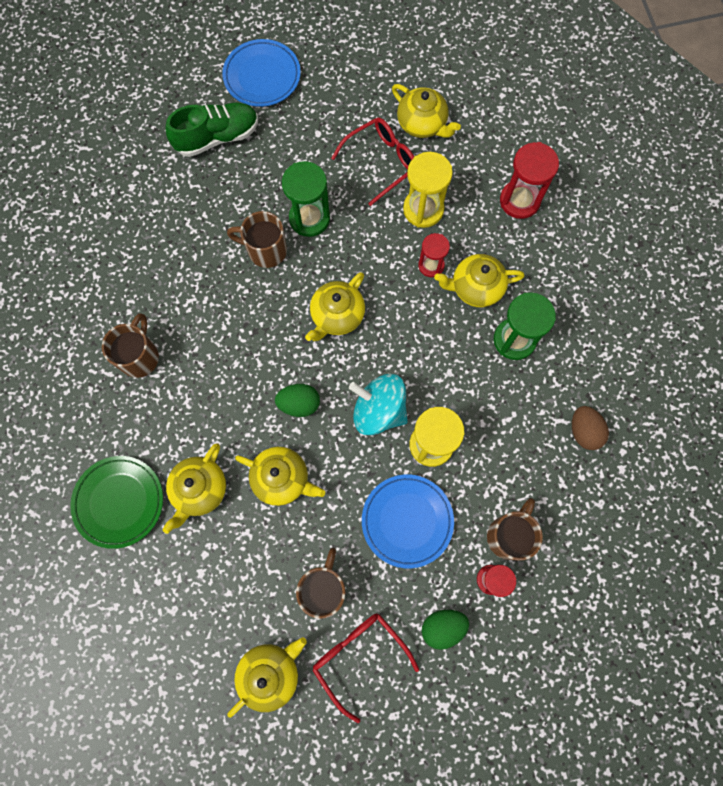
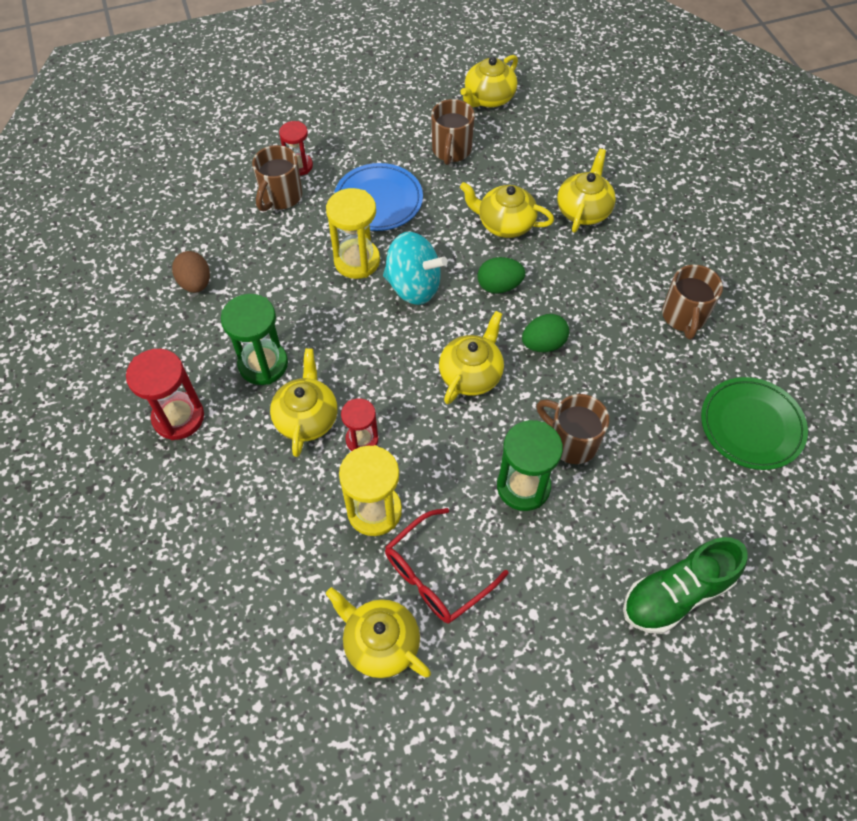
camera: 175 degrees right, 15 degrees down
green plate [70,456,163,549] -> green plate moved to [701,377,808,470]
blue plate [222,39,301,107] -> none
brown mug [227,211,287,268] -> brown mug turned 150 degrees counterclockwise [537,394,609,464]
red glasses [312,614,419,723] -> none
green egg [422,610,469,650] -> green egg moved to [522,314,569,352]
yellow teapot [434,254,525,307] -> yellow teapot turned 75 degrees counterclockwise [270,348,338,457]
red hourglass [500,142,559,219] -> red hourglass moved to [126,349,204,440]

